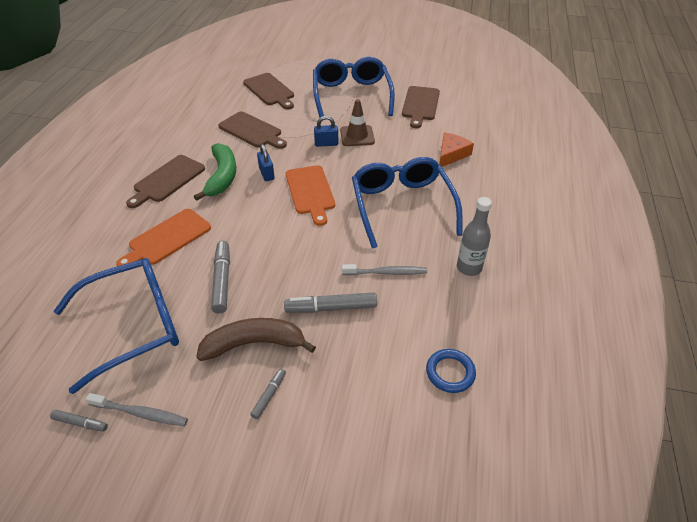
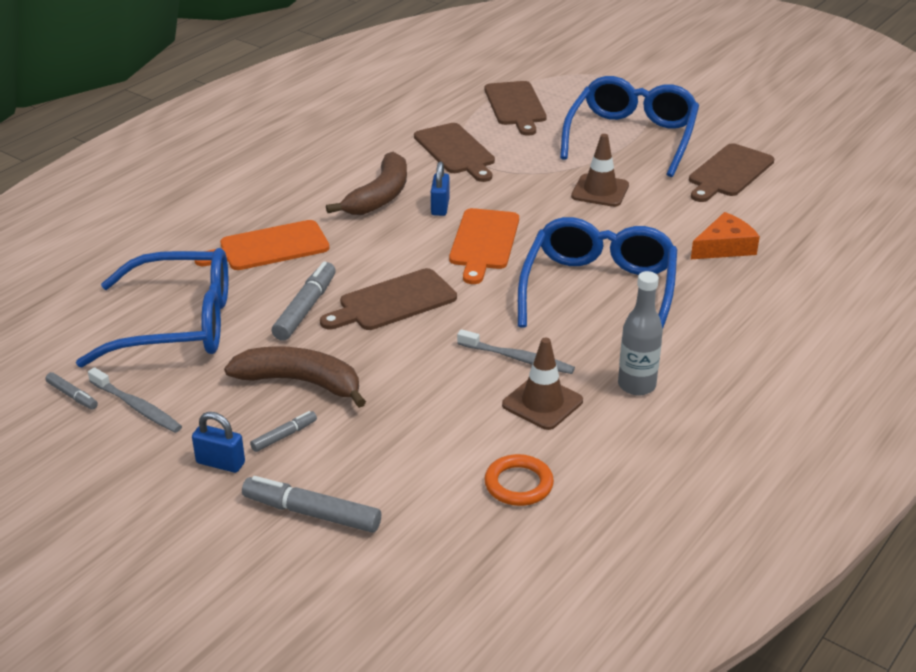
camera: 25 degrees right, 10 degrees down
brown cutting board [126,155,205,208] -> brown cutting board moved to [320,268,457,330]
green banana [194,143,236,201] -> brown banana [326,152,407,215]
grey marker [284,292,377,313] -> grey marker moved to [242,476,381,533]
blue padlock [314,116,338,147] -> blue padlock moved to [192,412,245,473]
blue ring [426,349,476,393] -> orange ring [484,454,554,506]
none -> brown traffic cone [502,338,583,430]

